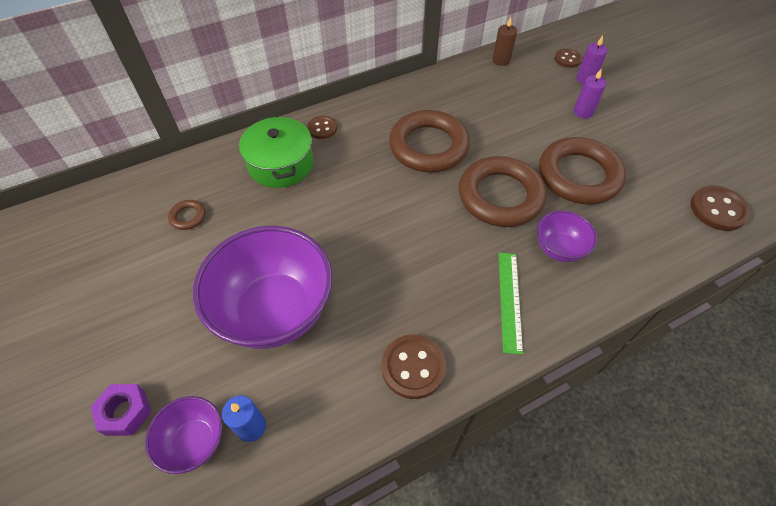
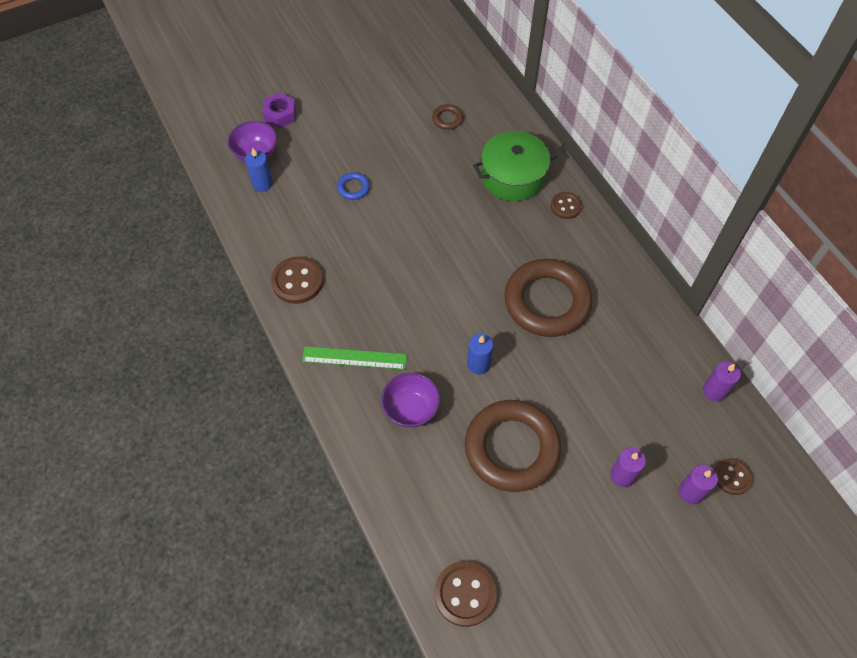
camera: 90 degrees right, 5 degrees up
purple bowl [193,226,333,349] -> blue ring [337,172,370,200]
brown ring [459,156,547,227] -> blue candle [467,334,493,374]
brown candle [492,17,517,66] -> purple candle [703,361,741,402]

